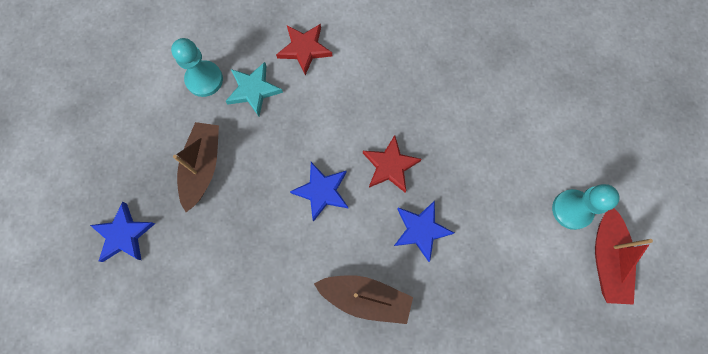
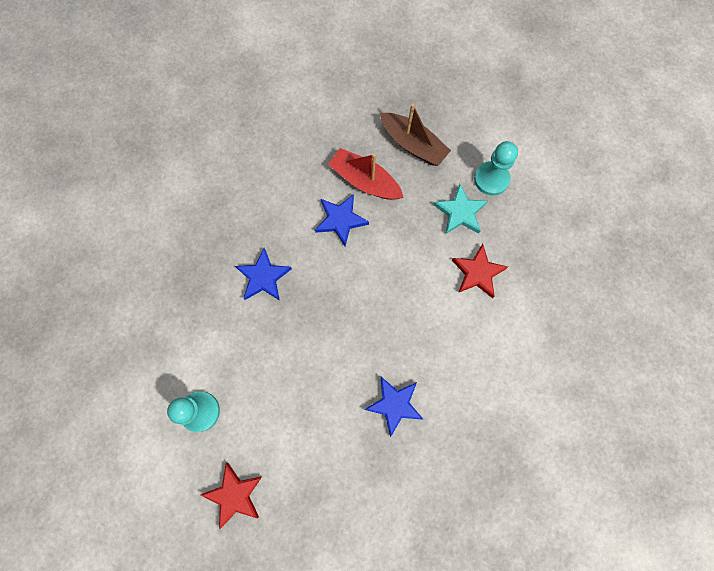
camera: 120 degrees right, 0 degrees up
blue star [90,202,155,262] -> blue star moved to [364,377,424,437]
brown boat [314,275,413,324] -> none
red star [363,135,422,193] -> red star moved to [201,463,262,530]
red boat [595,208,653,305] -> red boat moved to [328,148,404,200]

